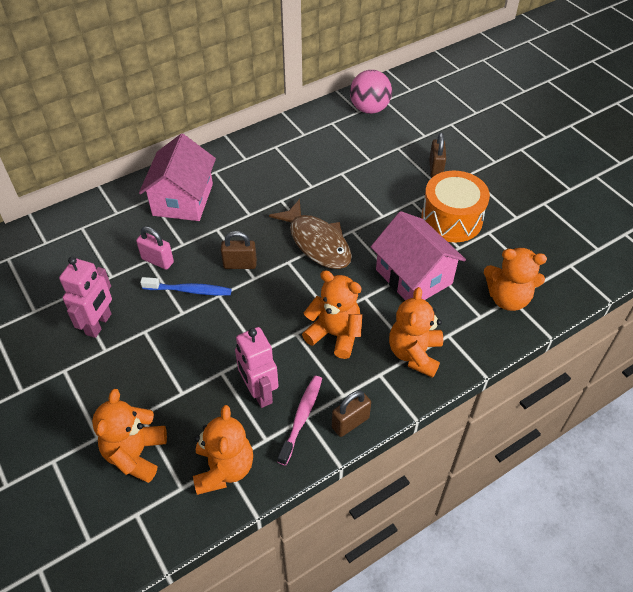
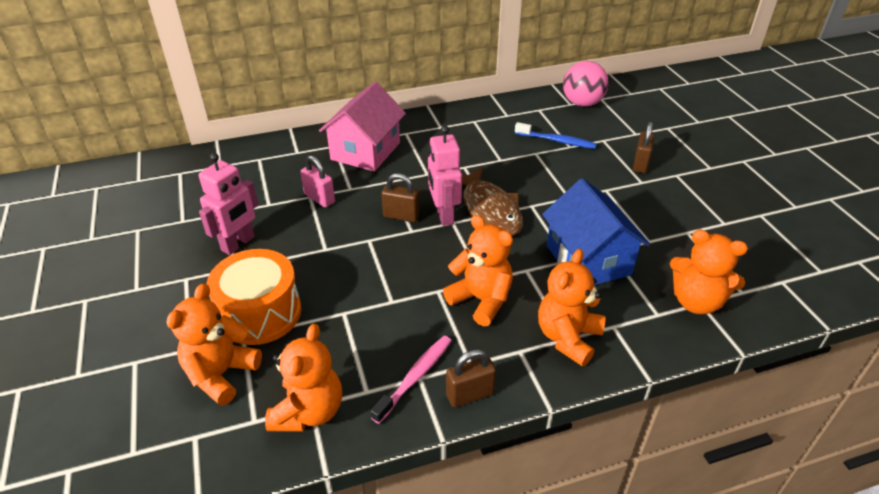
camera: 15 degrees right, 10 degrees down
blue toothbrush [140,277,232,296] -> blue toothbrush moved to [515,122,597,149]
pink robot [235,327,278,408] -> pink robot moved to [428,126,462,226]
pink house [371,211,466,300] -> blue house [542,178,650,285]
orange drum [421,171,490,242] -> orange drum moved to [207,249,301,345]

